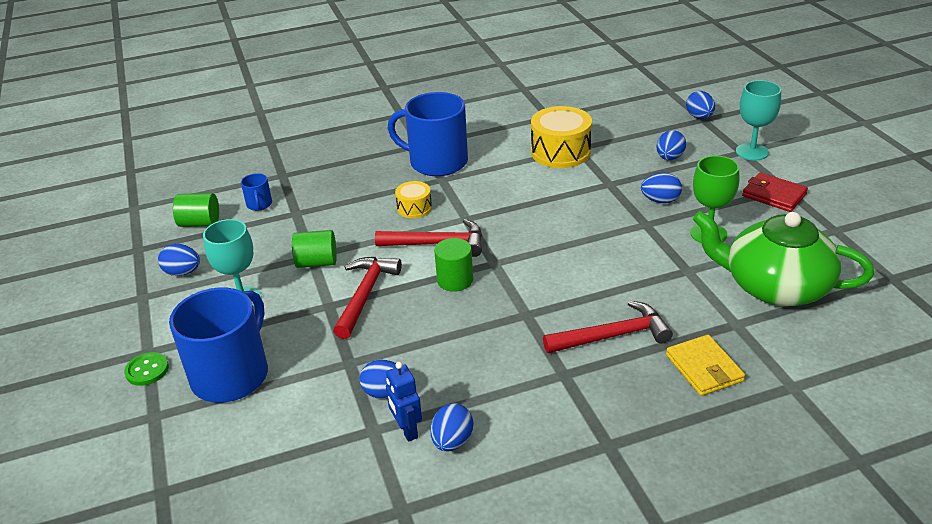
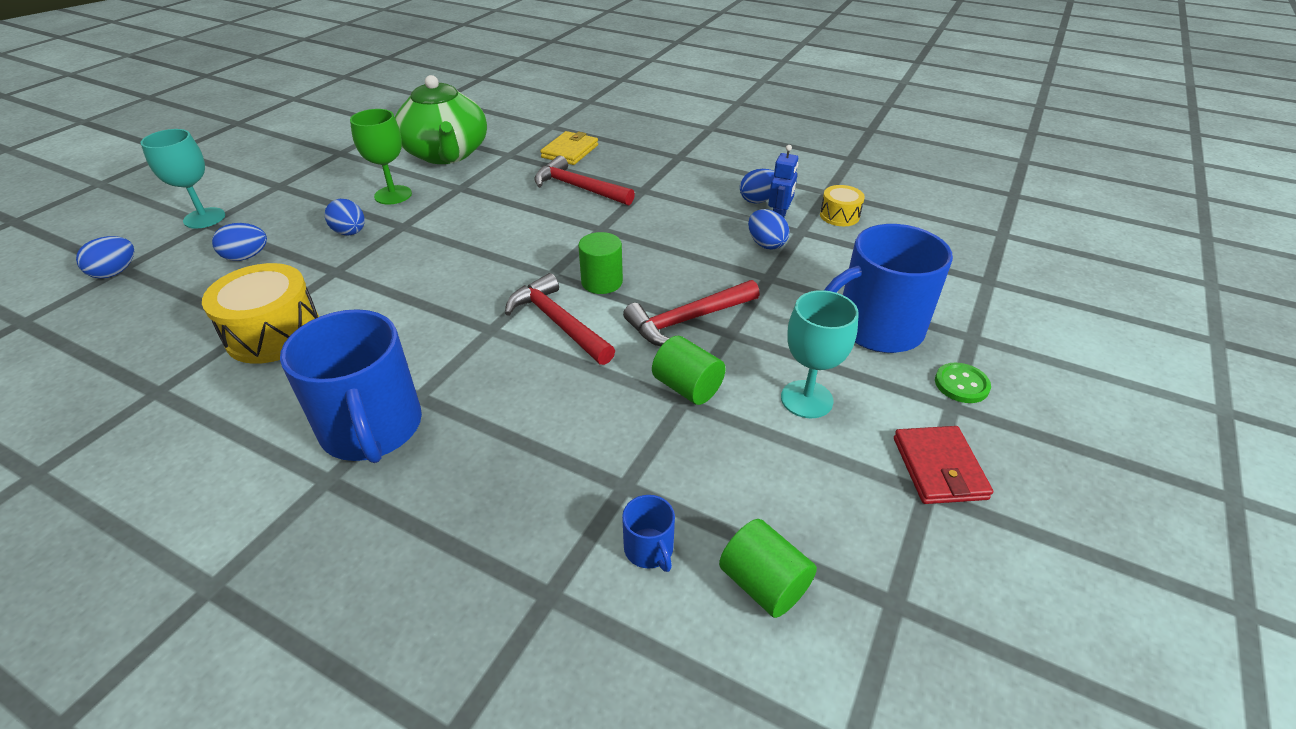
camera: 135 degrees left, 5 degrees up
blue egg [158,244,200,276] -> none
blue mug [241,173,272,211] -> blue mug turned 120 degrees clockwise [622,495,675,572]
yellow drum [395,181,432,218] -> yellow drum moved to [820,185,865,226]
red wallet [742,172,808,212] -> red wallet moved to [894,426,993,504]

